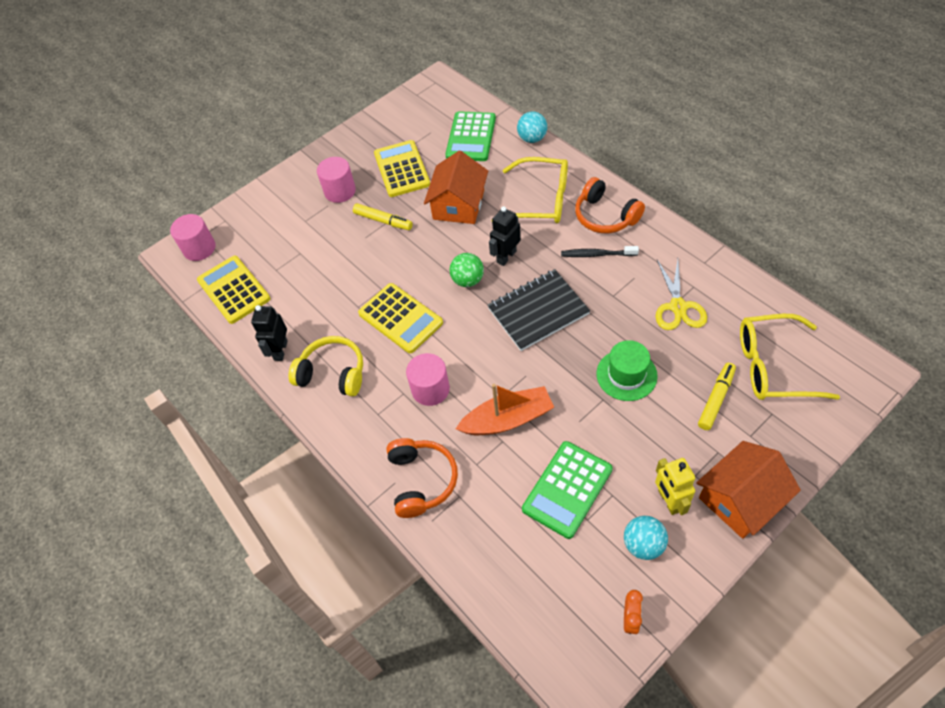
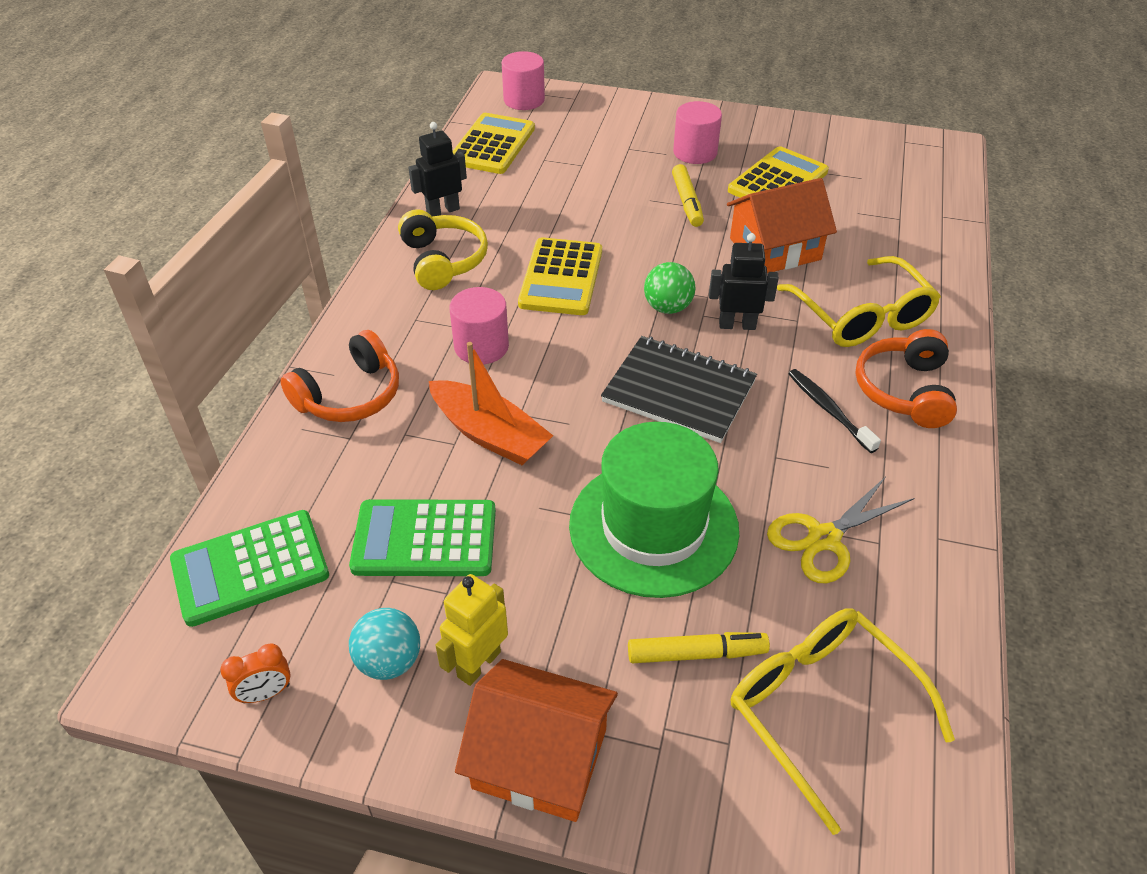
camera: 50 degrees right, 10 degrees down
green calculator [445,111,496,161] -> green calculator moved to [170,510,329,627]
turquoise ball [517,112,547,143] -> none
green hat [596,340,658,401] -> green hat [569,422,739,598], size x1.70

